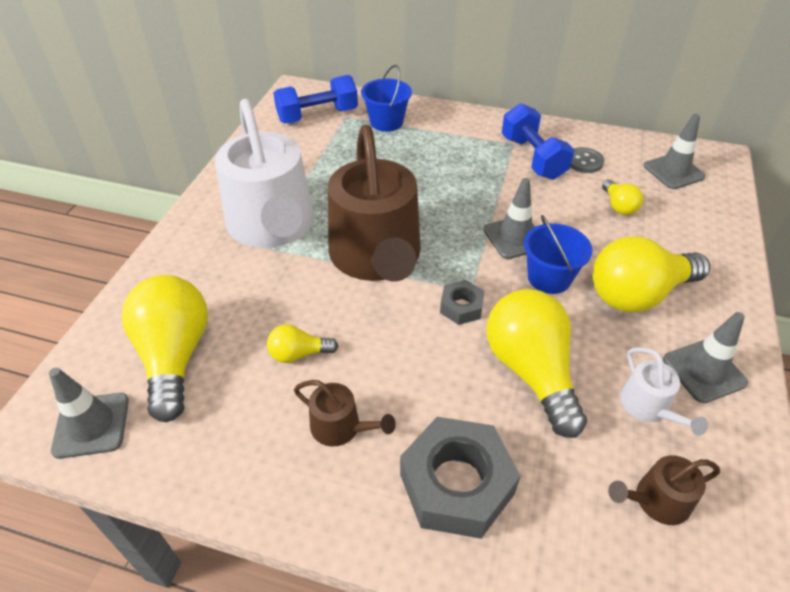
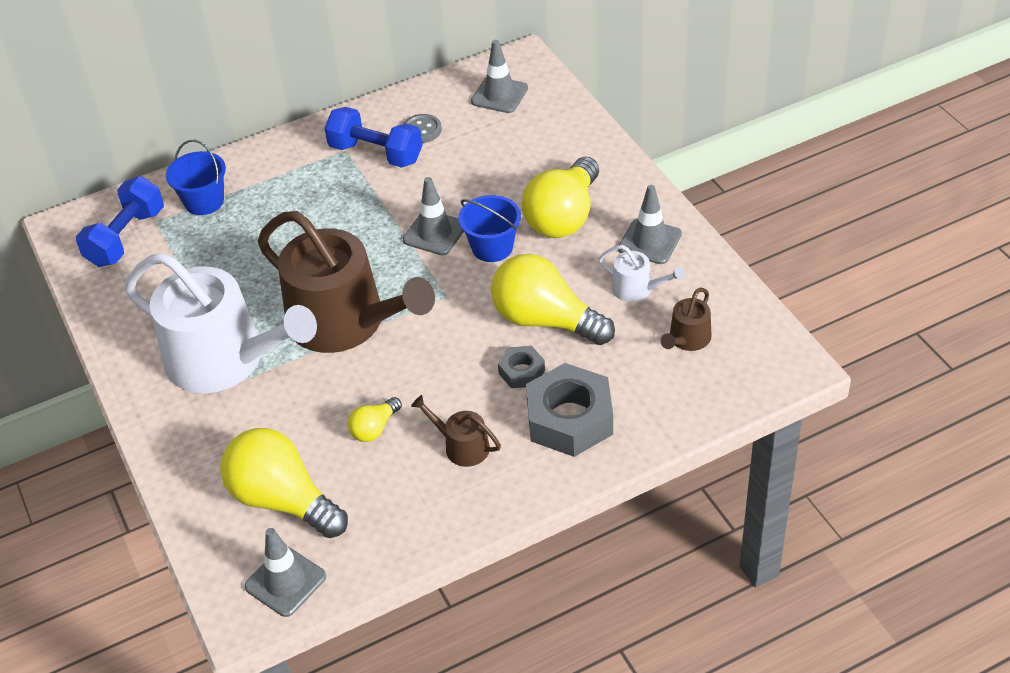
camera: 40 degrees left, 0 degrees up
brown watering can [294,380,396,446] -> brown watering can turned 135 degrees counterclockwise [411,395,501,467]
grey nut [440,280,485,325] -> grey nut moved to [498,346,545,388]
yellow light bulb [602,179,643,215] -> none

